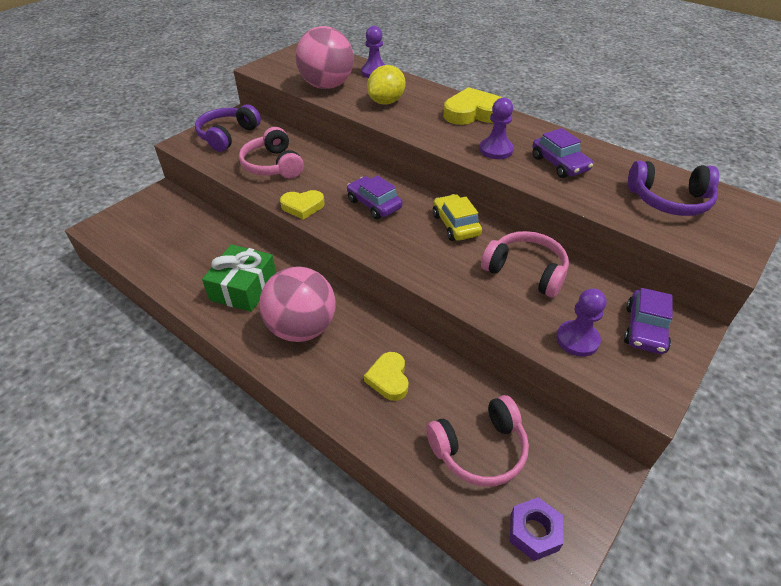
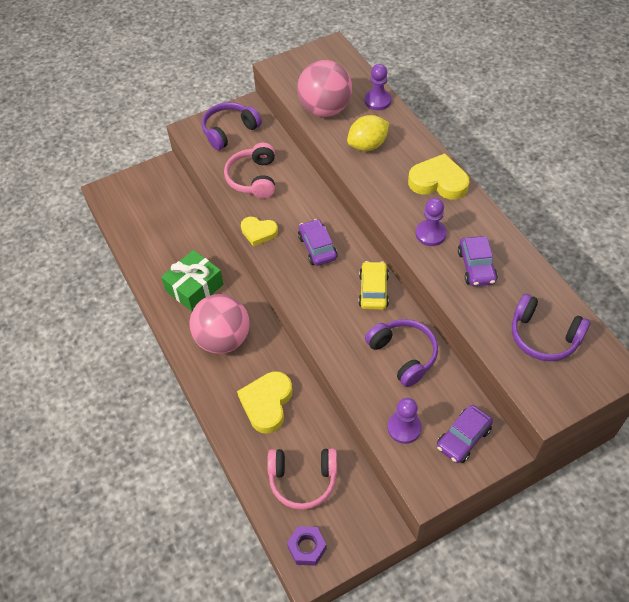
camera: 25 degrees right, 10 degrees up
yellow heart [364,352,408,401] -> yellow heart [237,371,292,434], size x1.55
pink headphones [481,231,569,298] -> purple headphones [365,319,438,387]

